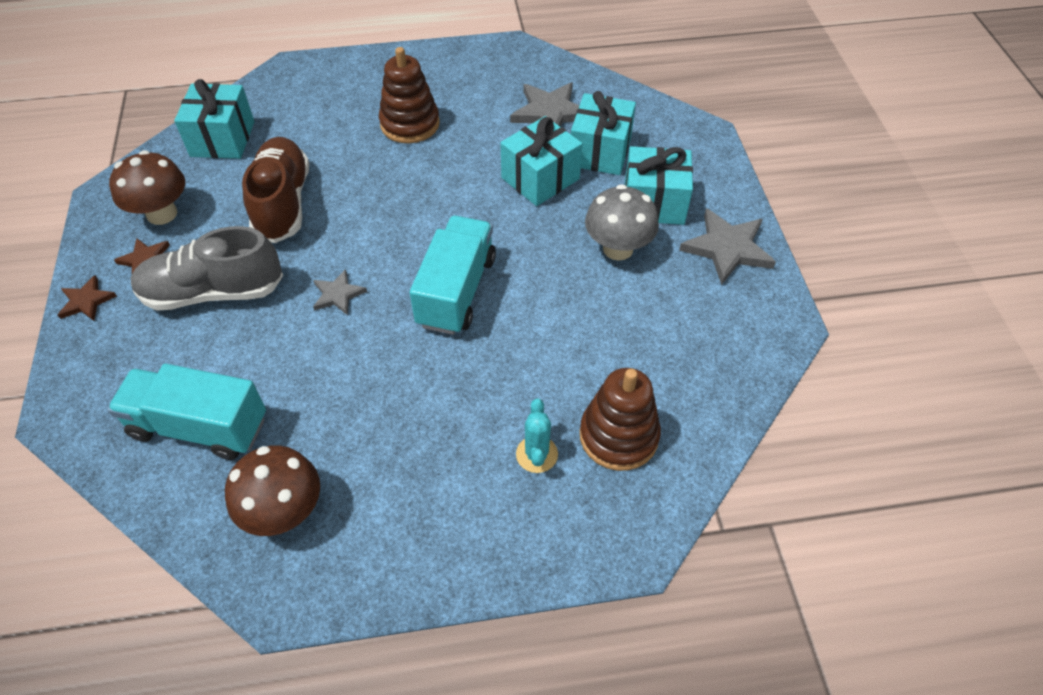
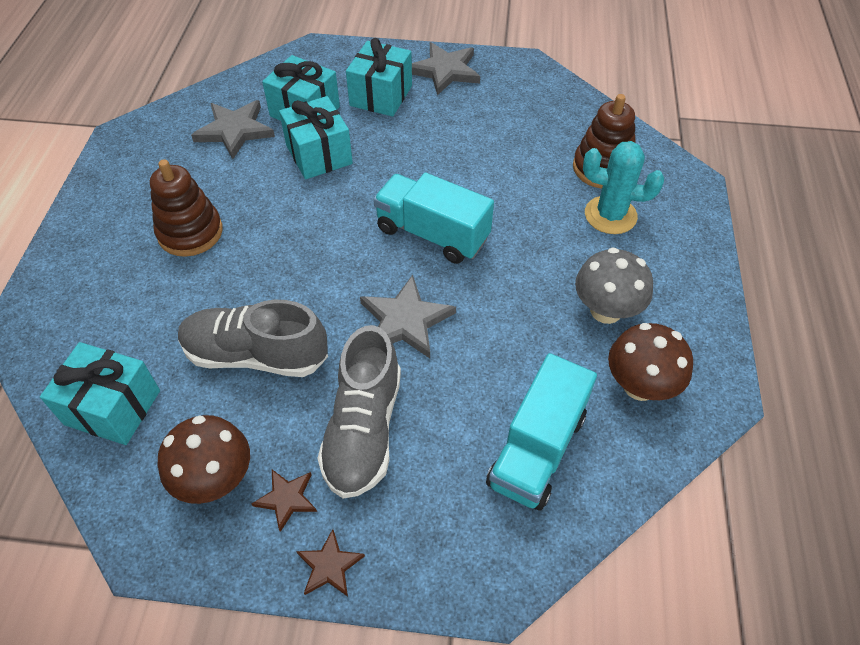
camera: 75 degrees left, 0 degrees up
brown shoe [242,137,309,243] -> grey shoe [178,300,328,377]
grey star [313,269,367,315] -> grey star [360,275,456,358], size x1.76
turquoise cactus [516,399,558,473] -> turquoise cactus [583,141,664,234], size x1.58
grey mushroom [585,184,659,261] -> grey mushroom moved to [575,247,653,324]

